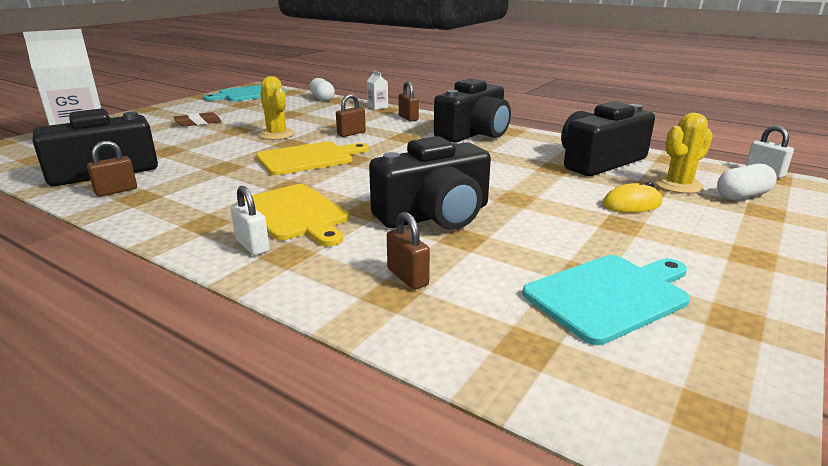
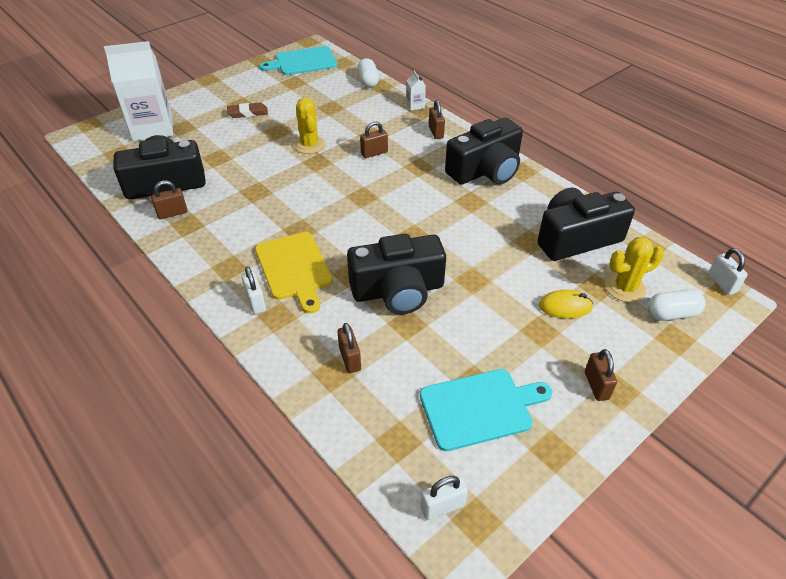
camera: 15 degrees right, 20 degrees up
yellow cutting board [256,141,369,175] -> none
none -> white padlock [421,476,468,520]
none -> brown padlock [585,349,617,401]

